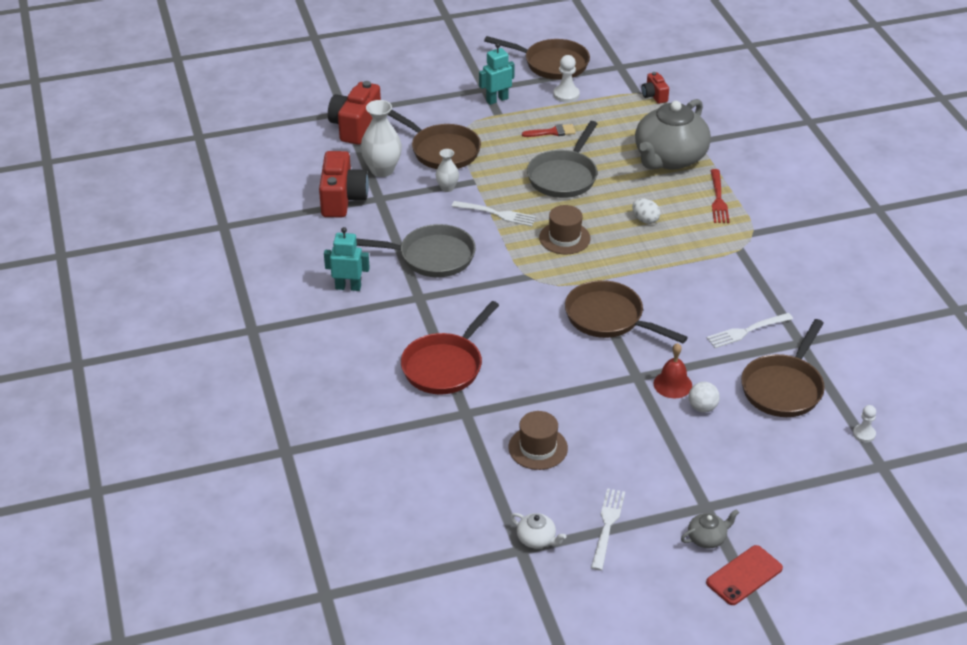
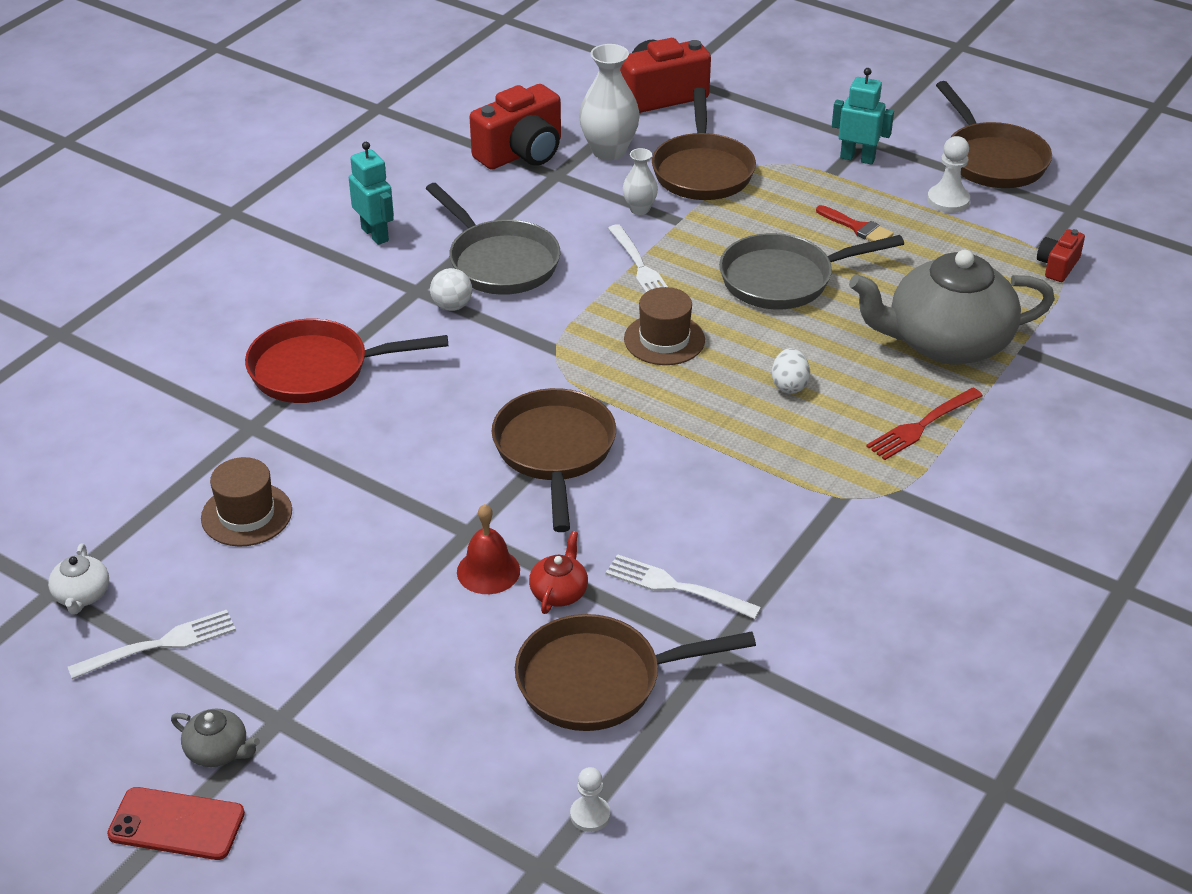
camera: 50 degrees right, 0 degrees up
white ball [689,382,720,413] -> white ball moved to [430,268,472,311]
none -> red teapot [529,531,588,614]

